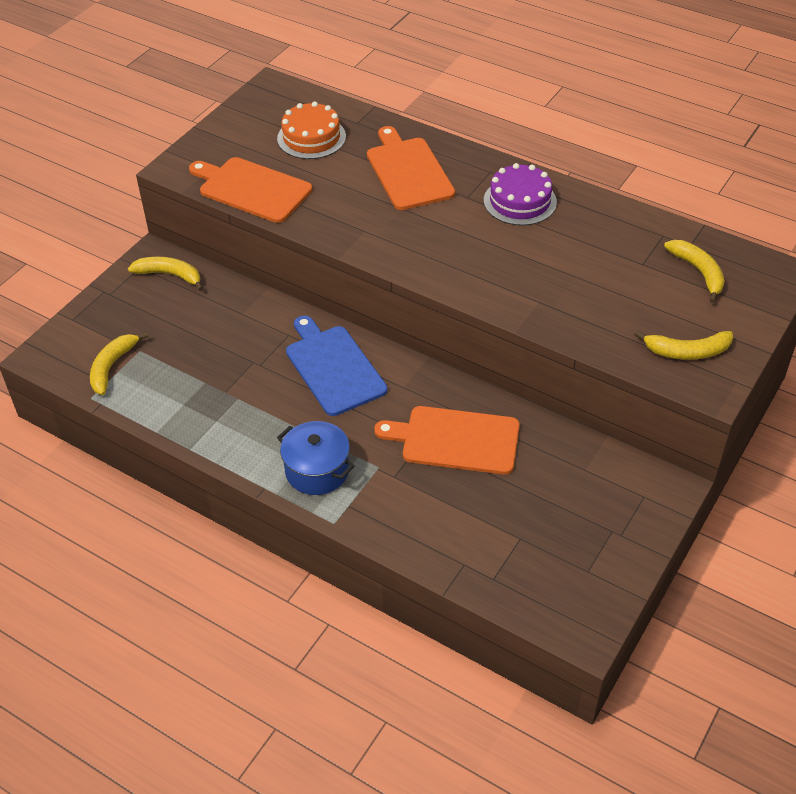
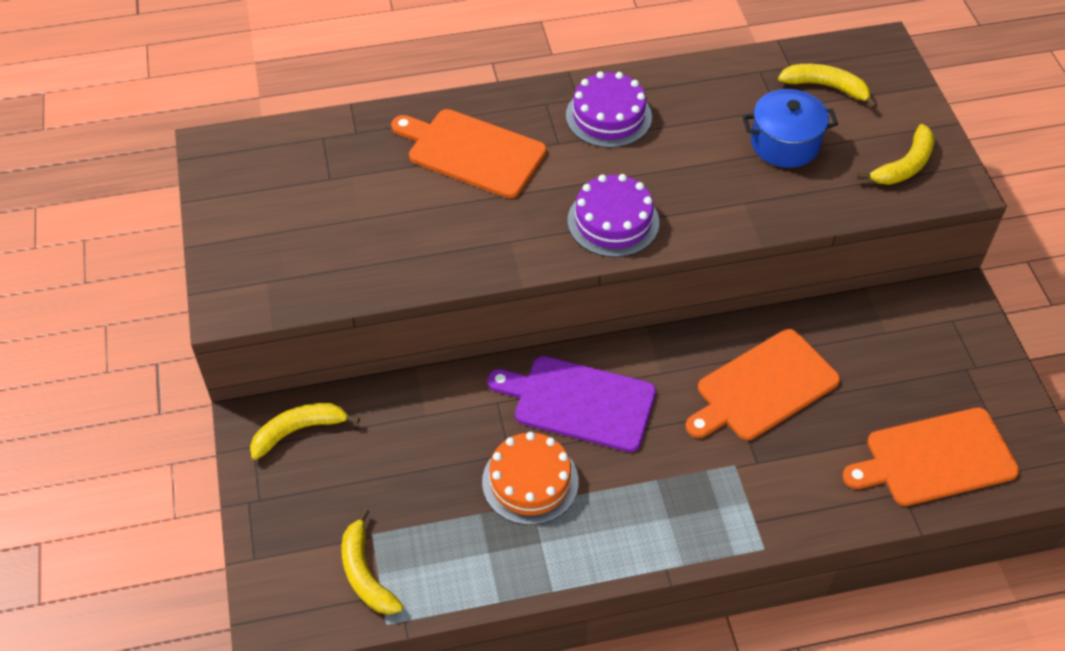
camera: 45 degrees left, 5 degrees up
orange cutting board [189,157,312,223] -> orange cutting board moved to [842,408,1019,506]
orange cake [277,101,346,159] -> orange cake moved to [482,432,579,525]
blue pot [277,421,355,495] -> blue pot moved to [743,89,838,168]
blue cutting board [286,316,387,416] -> purple cutting board [487,356,656,452]
none -> purple cake [568,174,659,257]

